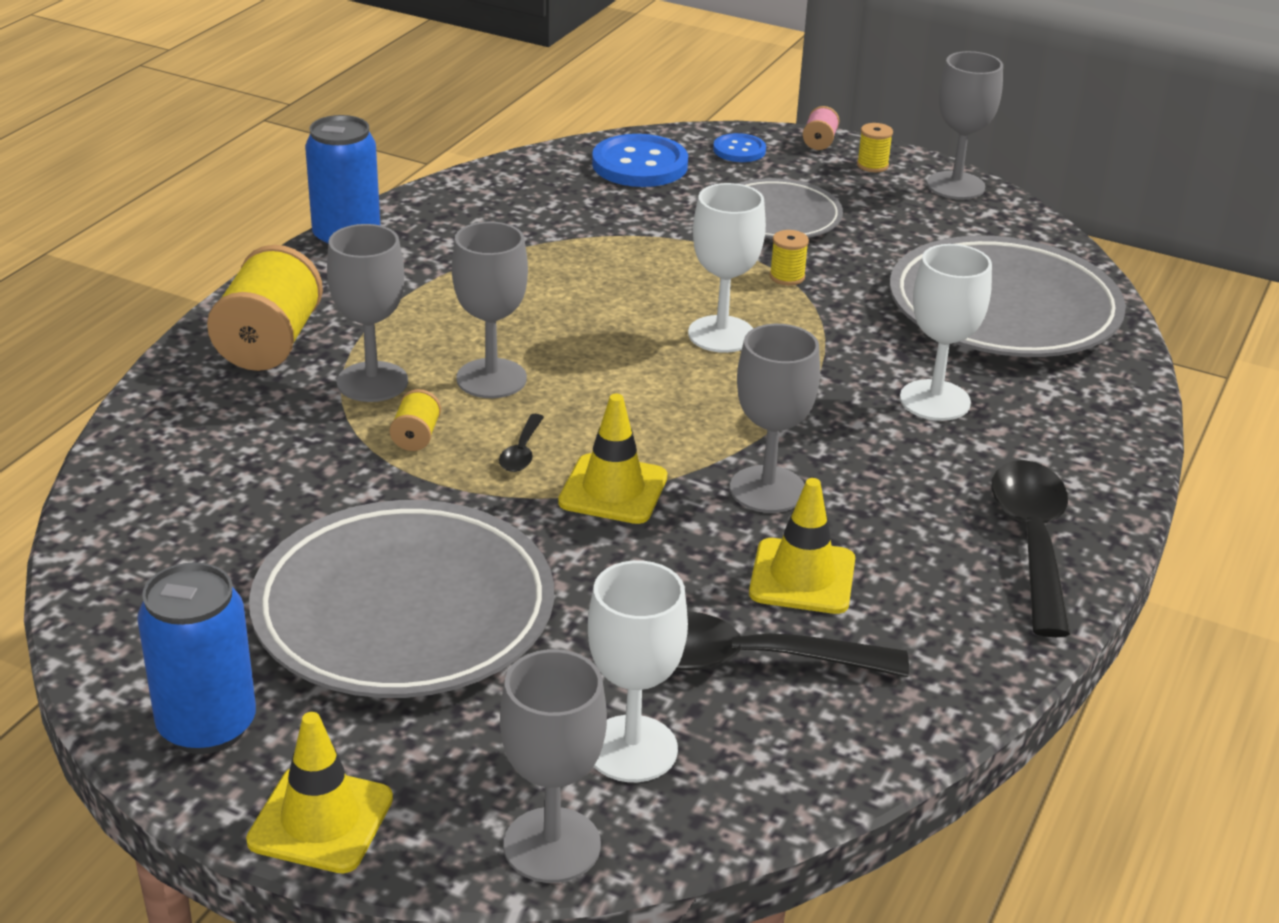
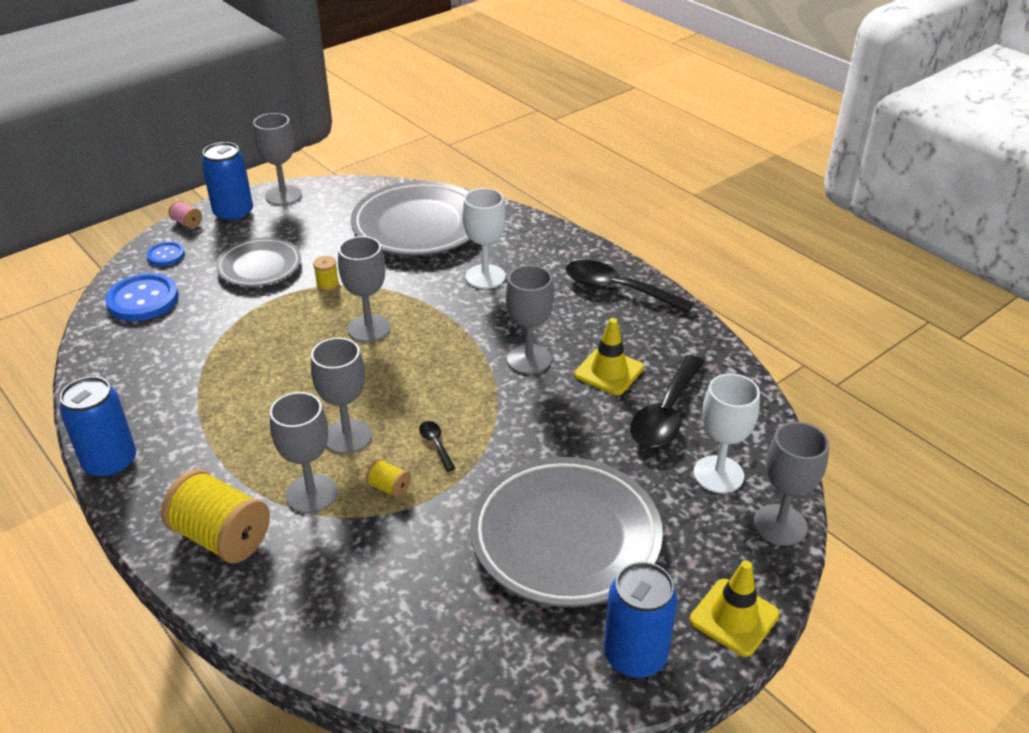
camera: 65 degrees left, 5 degrees up
black spoon [499,414,544,472] -> black spoon turned 150 degrees counterclockwise [419,421,455,472]
yellow traffic cone [558,394,667,524] -> none
white goblet [688,183,766,353] -> grey goblet [338,236,391,342]
yellow spool [857,123,893,172] -> blue can [202,142,253,223]

